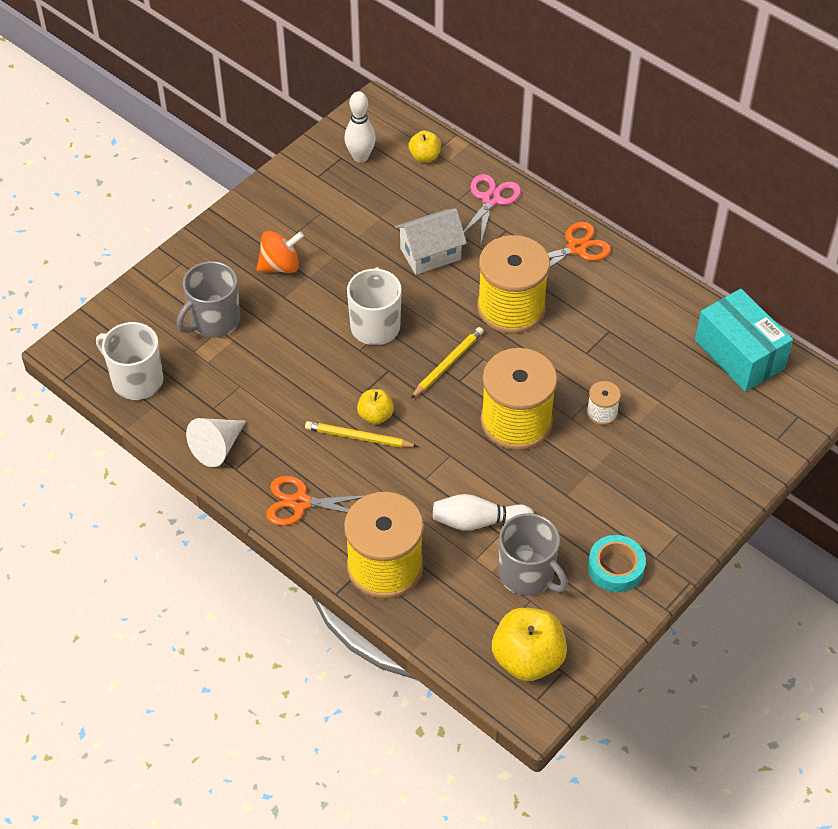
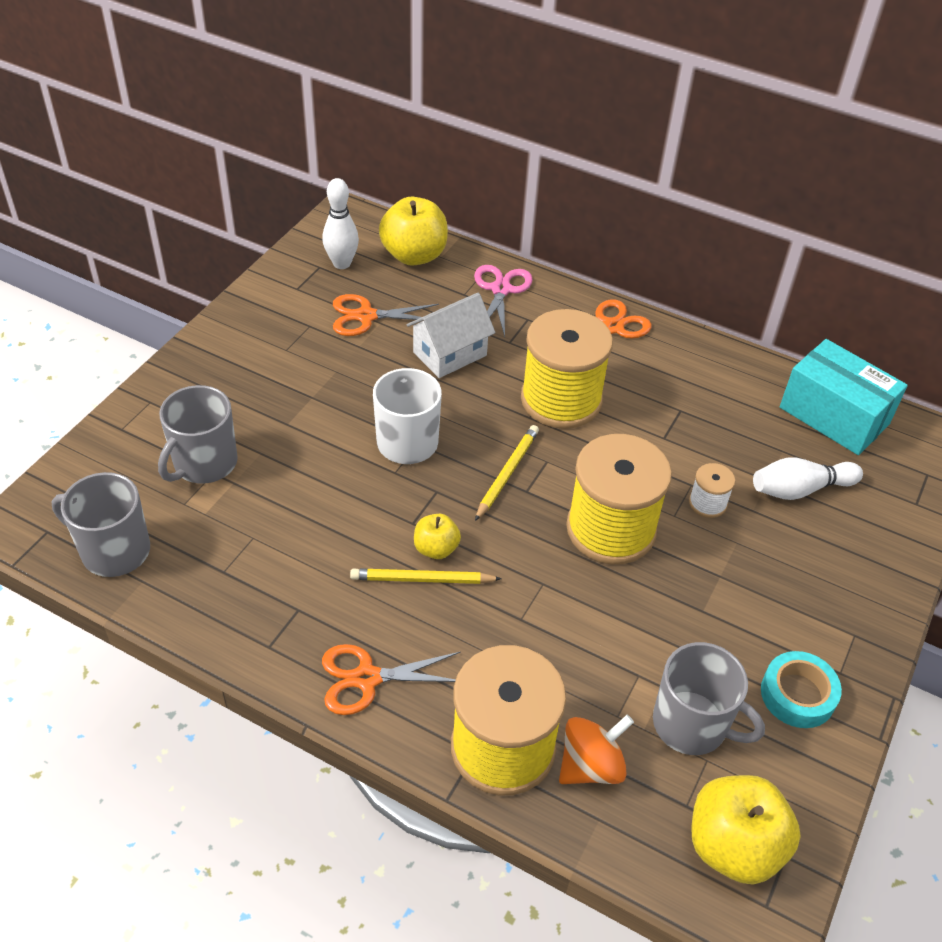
camera: 15 degrees left, 5 degrees down
white mug [96,322,163,400] -> grey mug [52,472,150,577]
white cone [186,418,246,467] -> none
orange spinning top [257,231,304,273] -> orange spinning top moved to [559,715,634,784]
yellow apple [409,131,441,162] -> yellow apple [379,197,448,266], size x1.85
white bowling pin [433,494,534,531] -> white bowling pin moved to [753,457,863,500]
none -> orange scissors [333,294,439,336]

